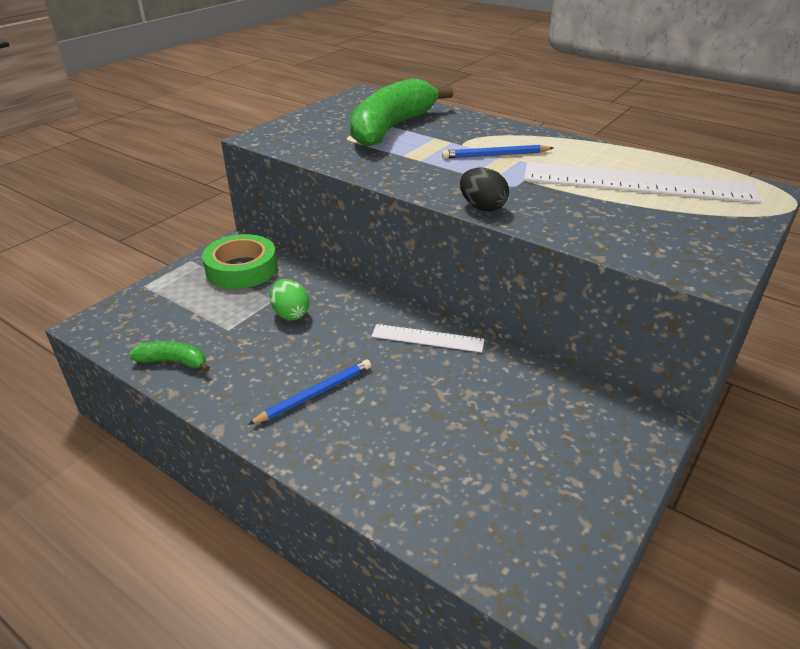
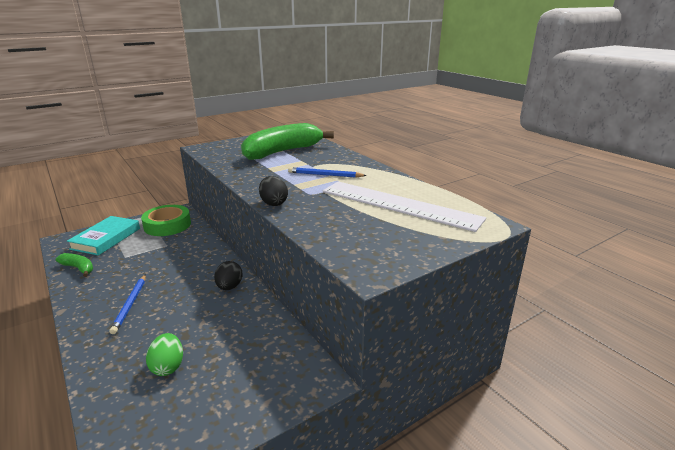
camera: 20 degrees right, 10 degrees down
blue pencil [248,359,371,425] -> blue pencil turned 105 degrees clockwise [109,274,146,334]
green egg [270,279,309,321] -> green egg moved to [146,333,183,376]
white ruler [371,324,485,353] -> black egg [214,261,243,290]
none -> turquoise book [67,216,140,256]

